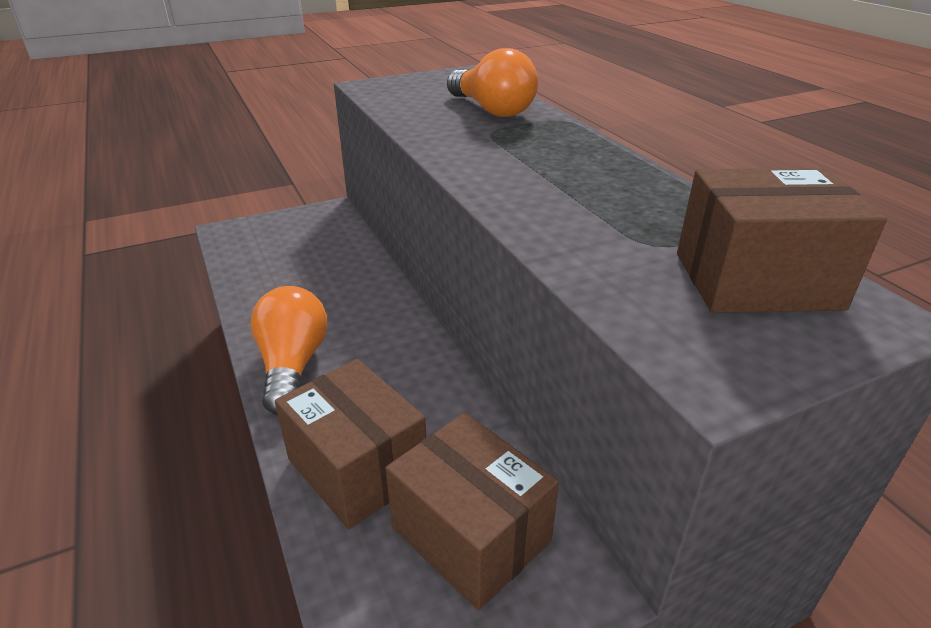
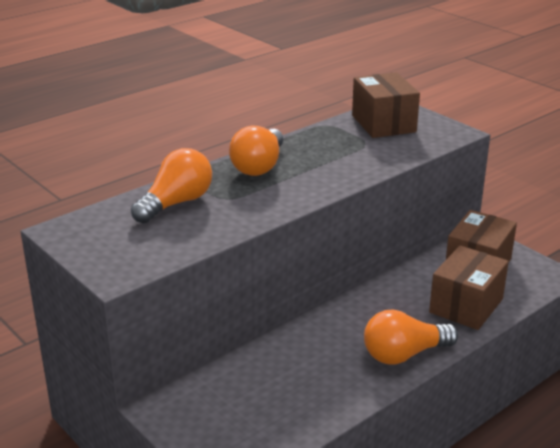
camera: 105 degrees left, 5 degrees down
none -> orange light bulb [229,126,283,176]

